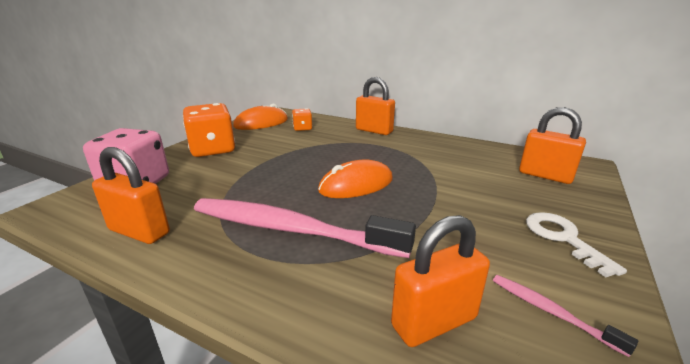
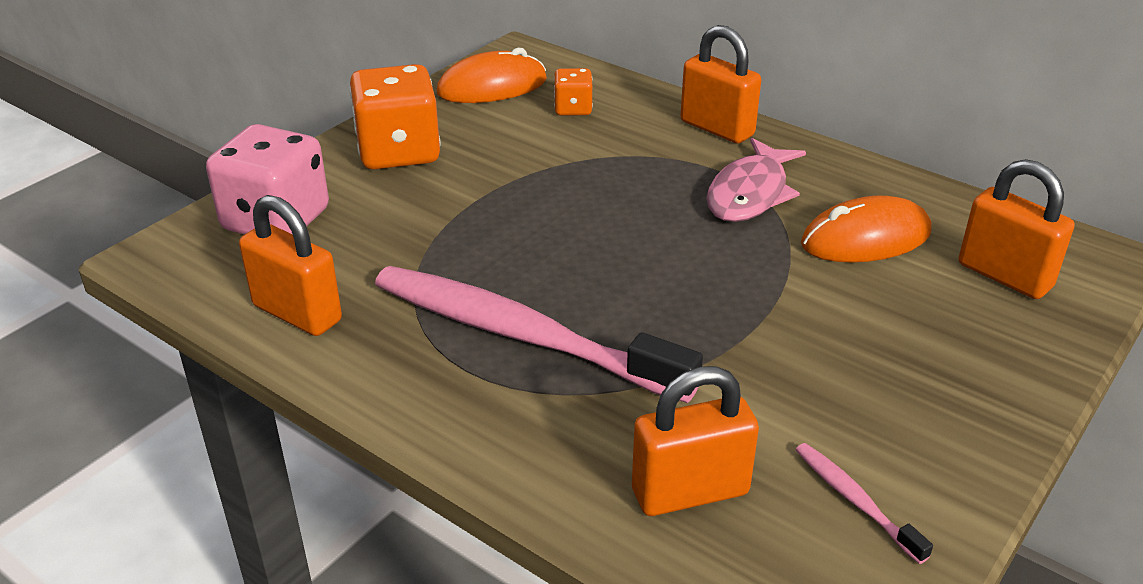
camera: 10 degrees right, 10 degrees up
orange mouse [318,159,393,198] -> orange mouse moved to [801,195,932,263]
white key [526,212,627,277] -> none
none -> pink fish [707,138,806,222]

